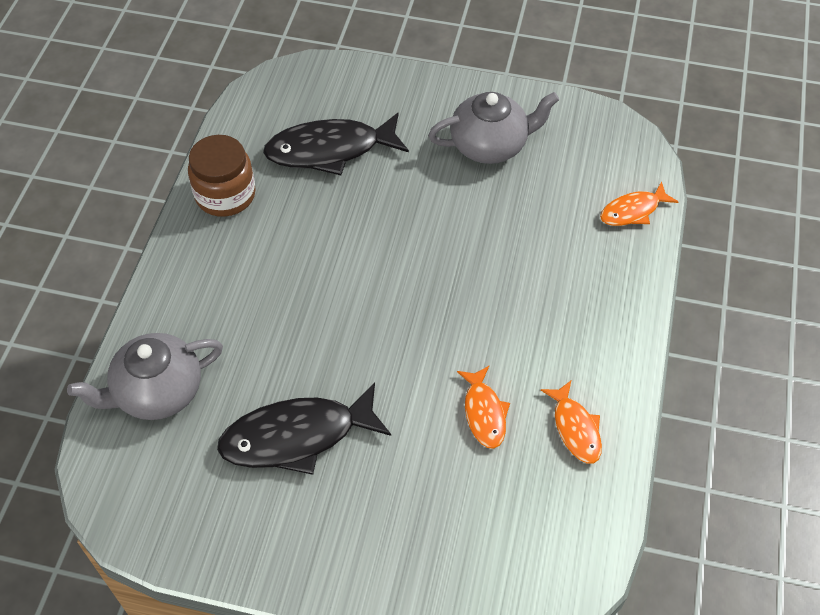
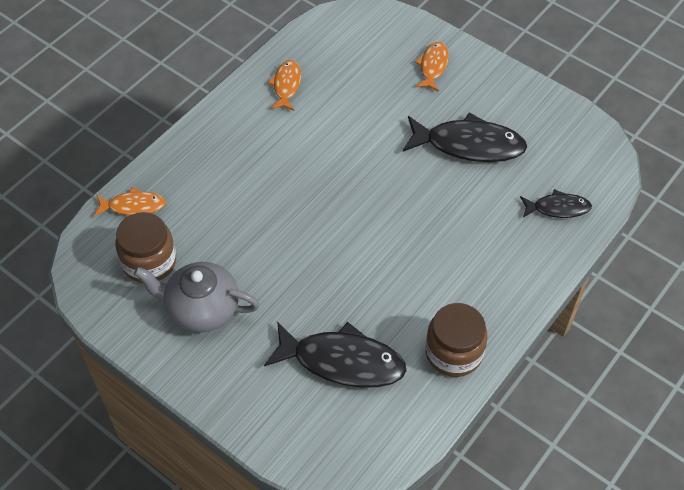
camera: 155 degrees left, 0 degrees up
grey teapot [67,333,223,420] -> black fish [520,189,592,218]
orange fish [457,366,510,449] -> orange fish moved to [415,42,449,92]
none -> brown jar [115,212,176,283]

